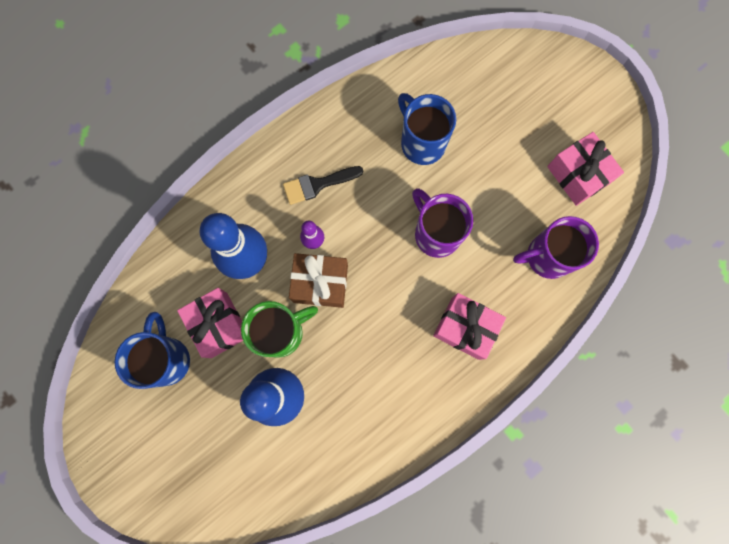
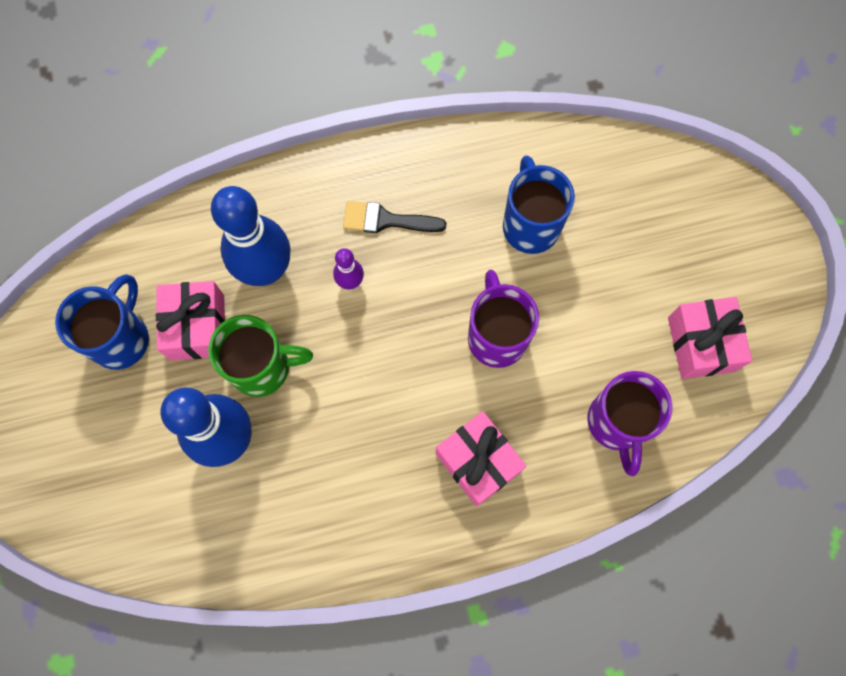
camera: 25 degrees right, 5 degrees down
brown gift [289,253,348,308] -> none
purple mug [513,216,599,279] -> purple mug turned 105 degrees counterclockwise [587,371,672,476]

